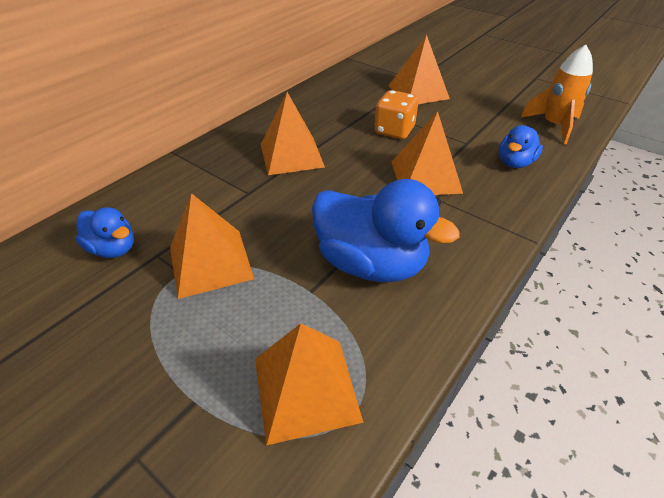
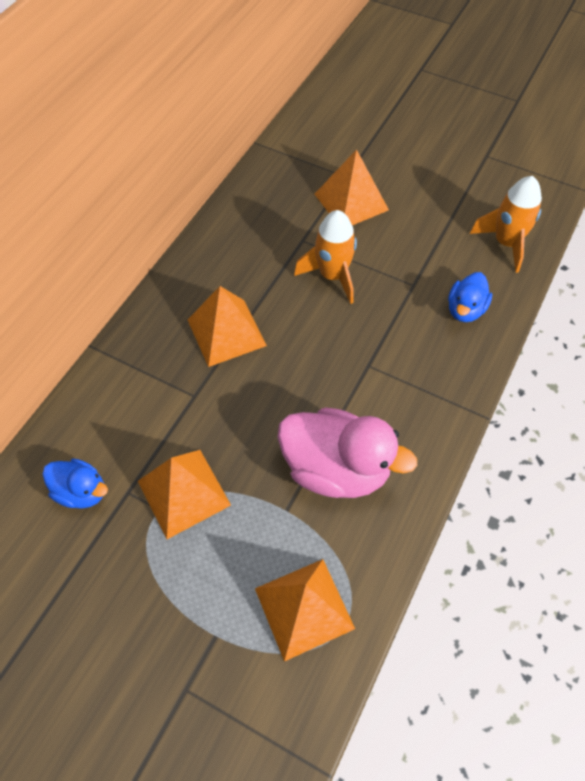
camera: 10 degrees left, 15 degrees up
blue duck [312,179,460,282] -> pink duck [278,407,417,498]
orange dice [374,90,419,139] -> orange rocket [294,210,357,304]
orange pyramid [392,111,463,195] -> none

